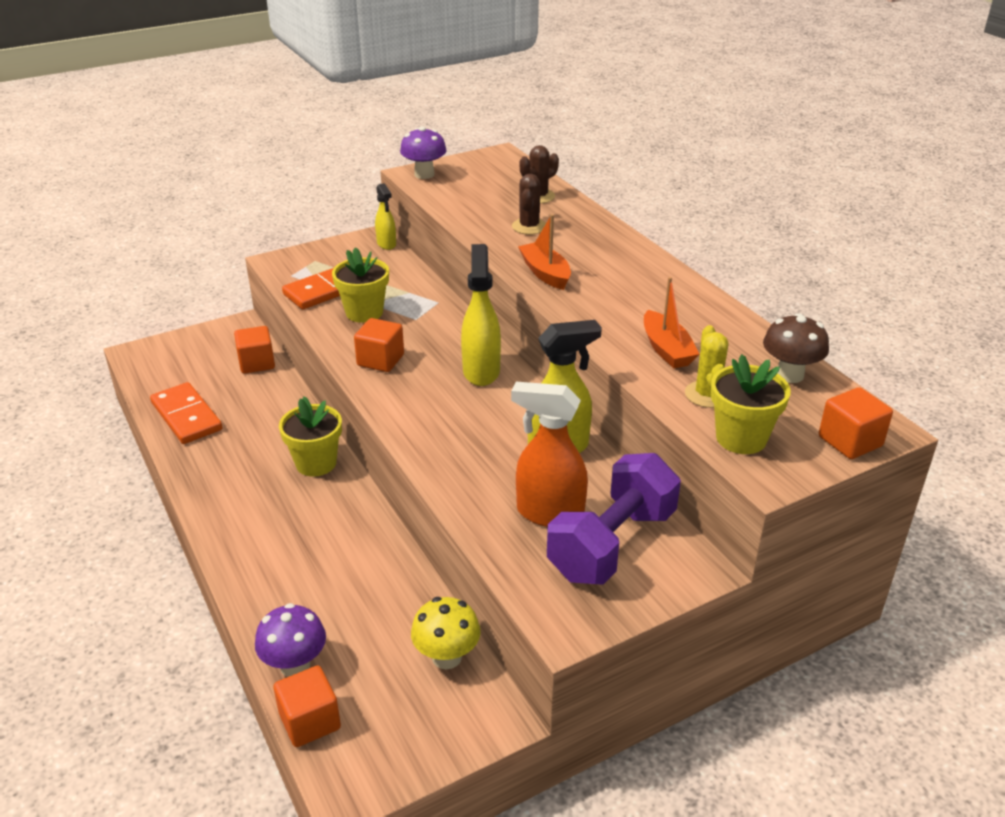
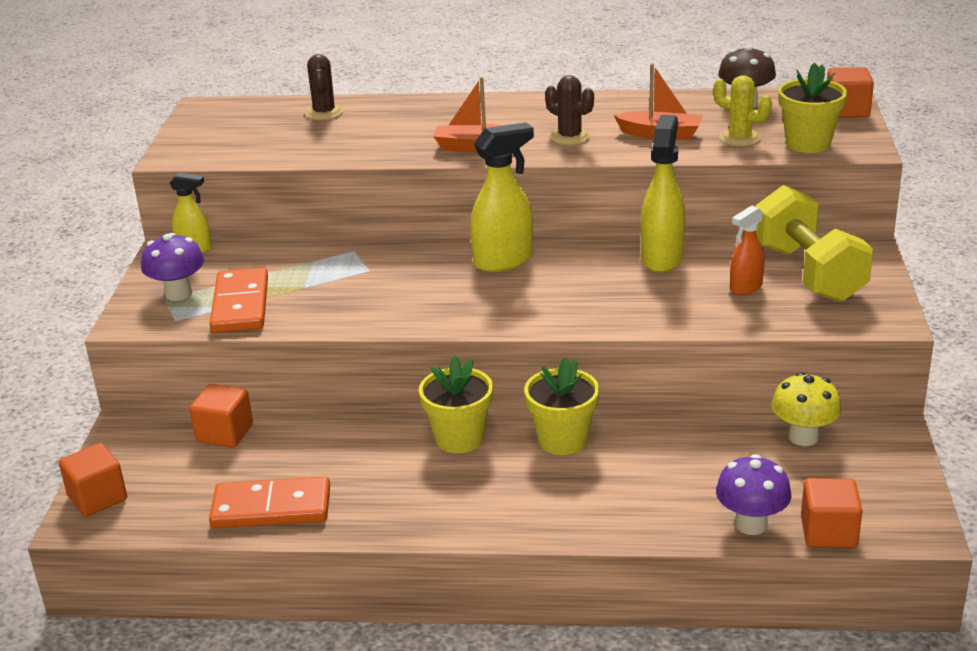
camera: 55 degrees left, 5 degrees down
yellow flower pot [332,247,389,323] -> yellow flower pot moved to [524,357,599,455]
orange cube [354,318,404,372] -> orange cube moved to [59,443,127,517]
purple mushroom [400,126,446,179] -> purple mushroom moved to [141,233,204,301]
yellow spray bottle [461,244,501,386] -> yellow spray bottle turned 120 degrees clockwise [470,122,534,272]
orange spray bottle [511,382,588,527] -> orange spray bottle [730,205,765,295], size x0.59
brown cactus [512,174,546,235] -> brown cactus moved to [545,75,594,145]
purple dumbbell [547,453,681,585] -> yellow dumbbell [755,185,874,302]

